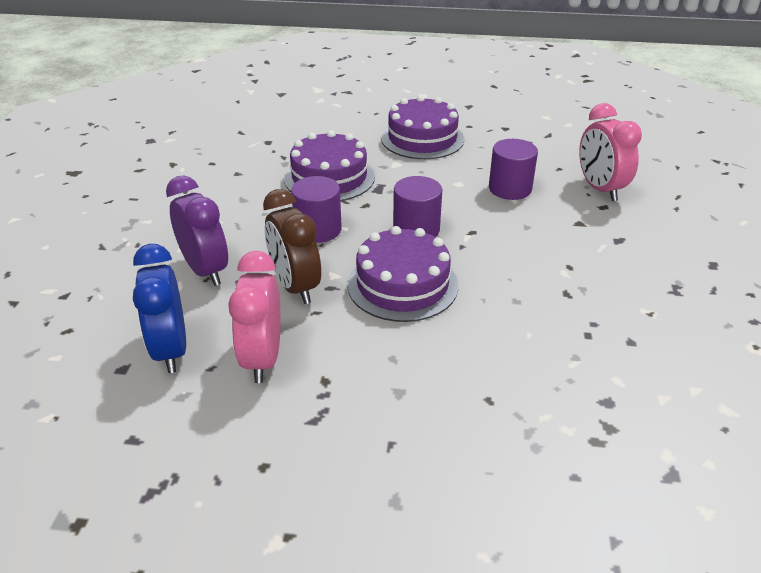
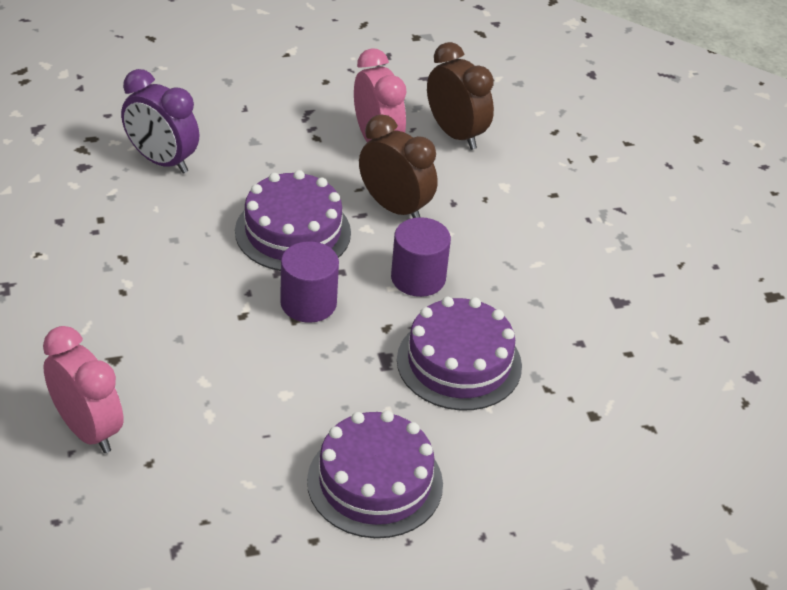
camera: 155 degrees right, 5 degrees up
blue clock [133,244,186,373] -> brown clock [427,42,494,150]
purple clock [166,175,228,286] -> purple clock moved to [121,69,199,174]
purple cylinder [489,139,538,200] -> none

